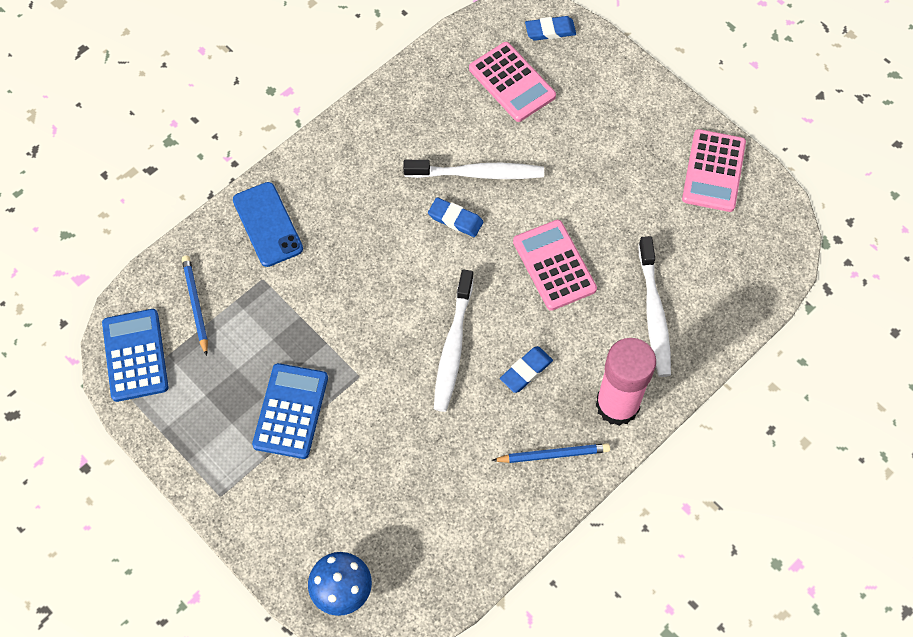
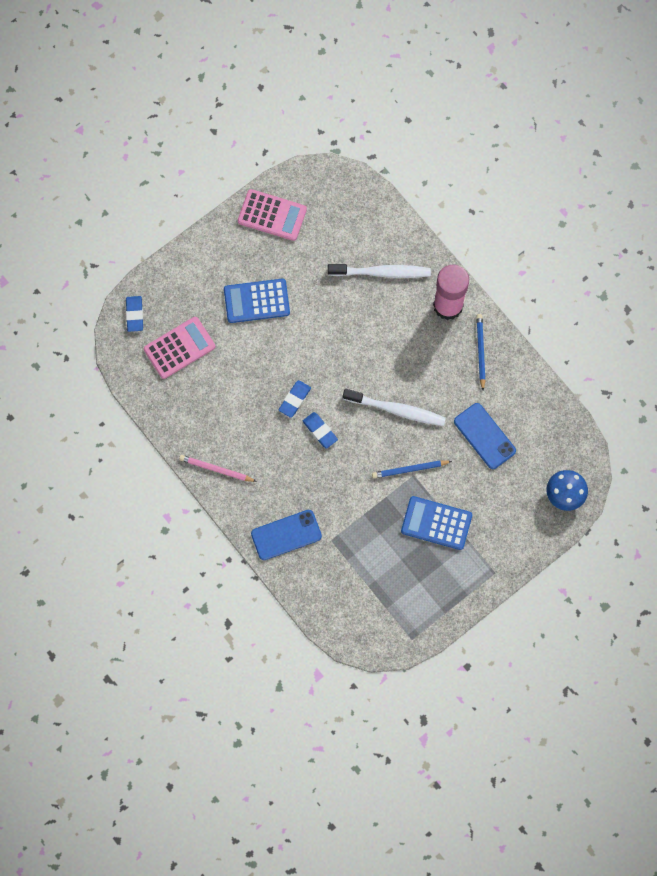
camera: 85 degrees left, 10 degrees up
blue calculator [102,309,168,402] -> blue calculator moved to [224,279,290,323]
blue pencil [182,255,208,356] -> blue pencil moved to [372,460,452,478]
white toothbrush [403,160,544,179] -> none
blue eraser [500,346,553,393] -> blue eraser moved to [303,412,338,449]
pink calculator [513,220,597,311] -> none
none -> pink pencil [179,455,257,482]
none -> blue phone [454,403,516,469]

